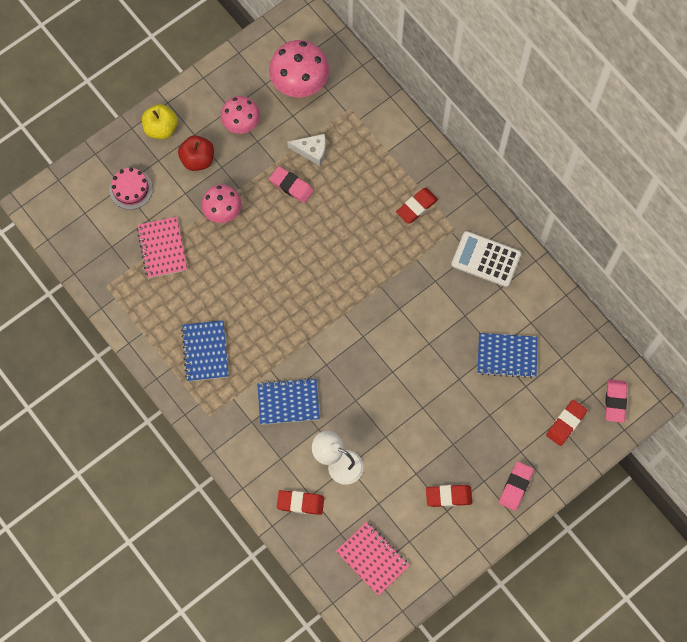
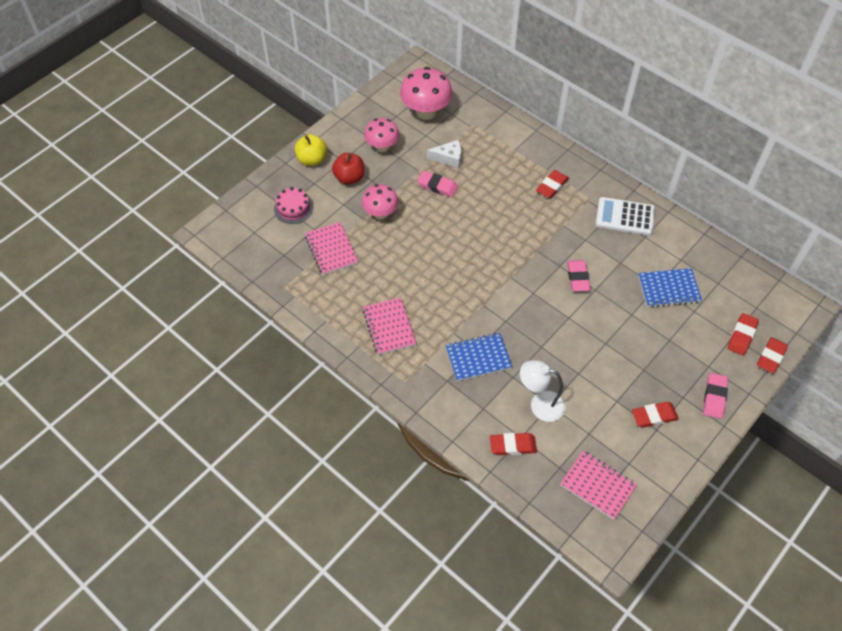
camera: 10 degrees left, 15 degrees down
blue notebook [181,320,229,381] -> pink notebook [363,298,417,355]
pink eraser [605,379,627,423] -> pink eraser moved to [567,260,591,291]
none -> red eraser [757,337,788,374]

